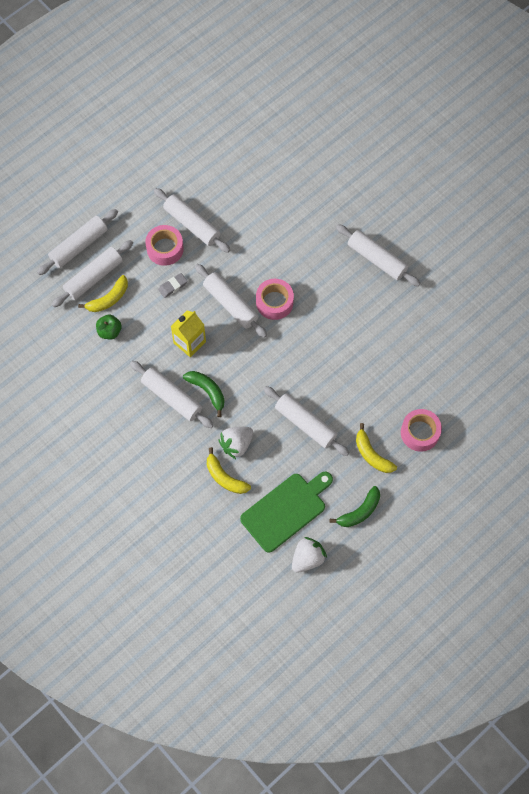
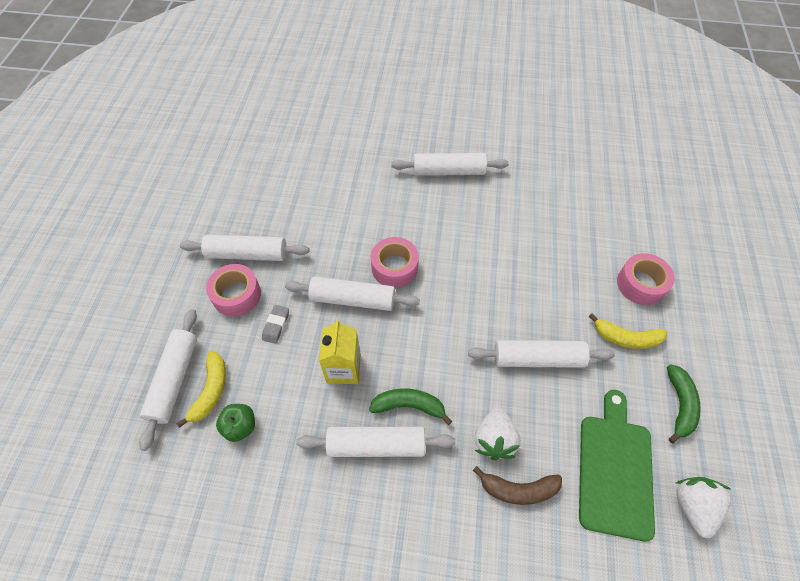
camera: 40 degrees left, 10 degrees down
white rolling pin [37,209,118,275] -> none
yellow banana [207,447,251,494] -> brown banana [473,466,562,505]

